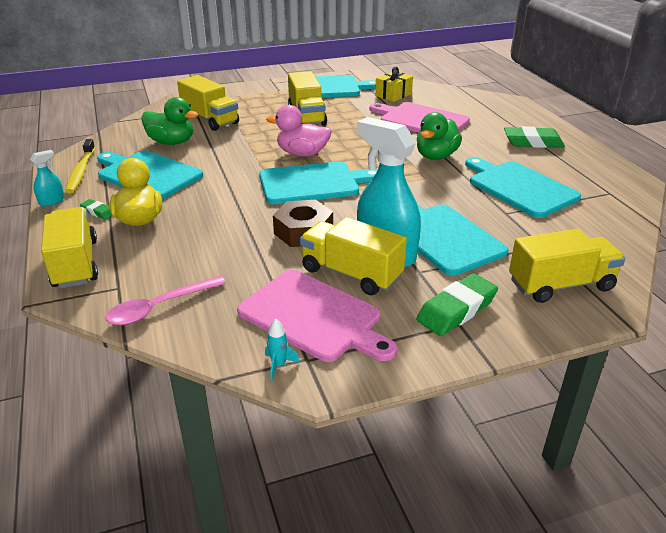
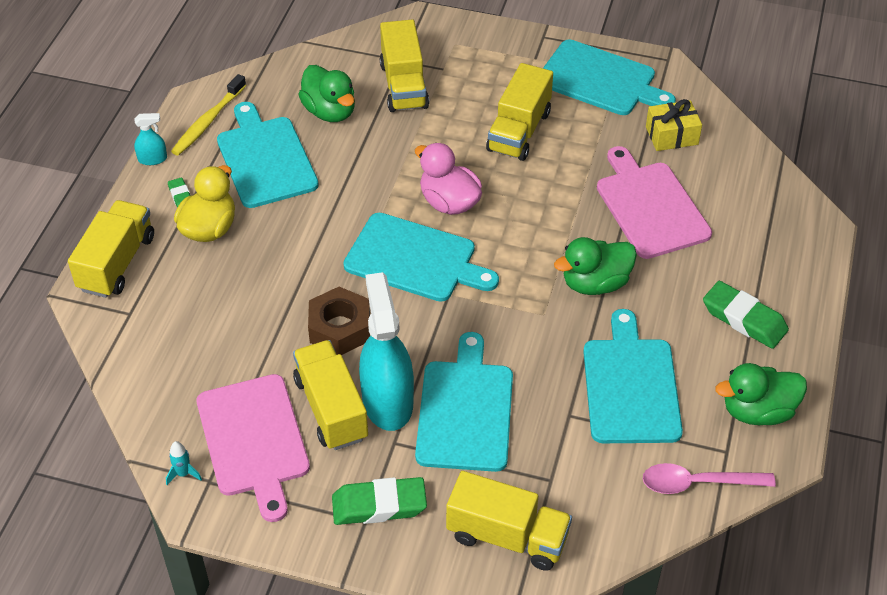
camera: 35 degrees right, 15 degrees up
pink spoon [105,276,226,325] -> pink spoon moved to [643,463,776,494]
none -> green duck [715,363,807,425]

